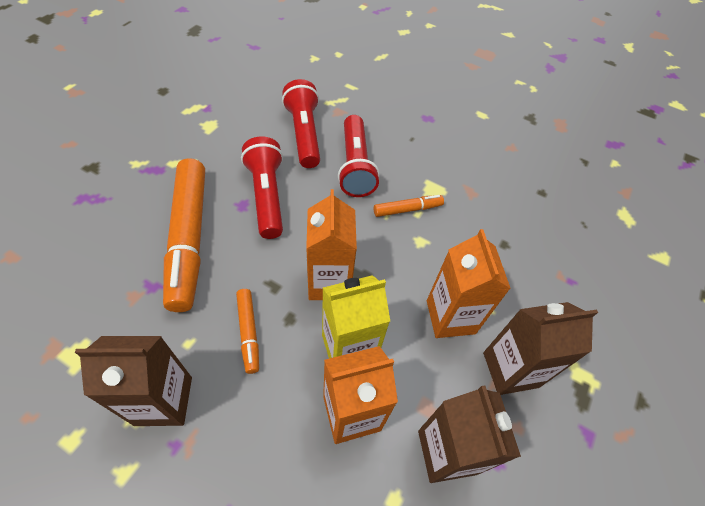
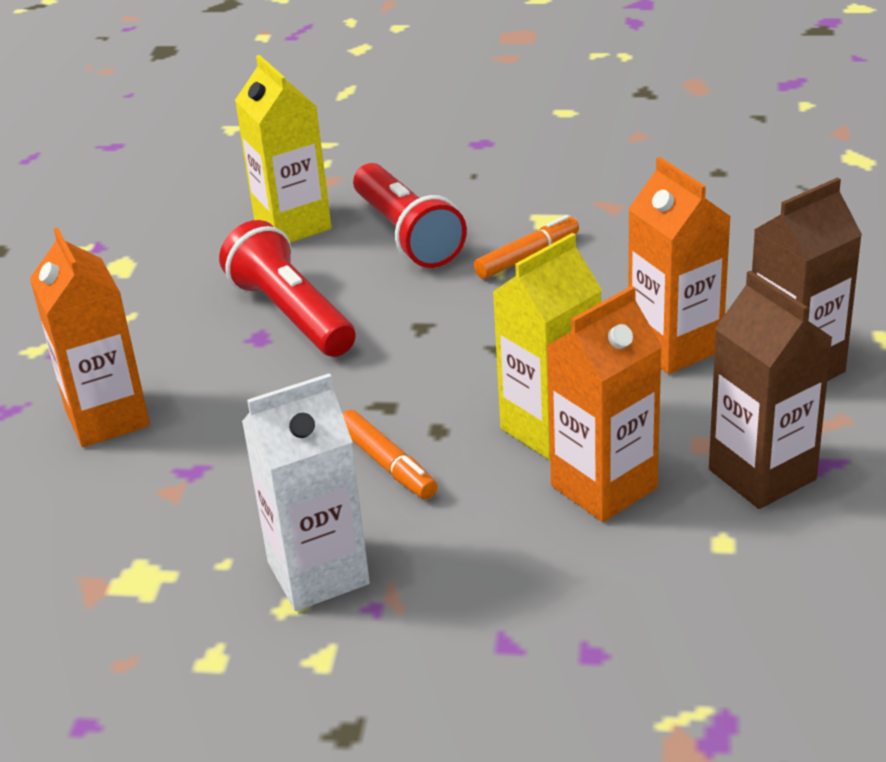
camera: 15 degrees left, 20 degrees down
brown carton [75,336,192,426] -> white carton [242,373,370,611]
orange marker [163,158,205,312] -> none
red flashlight [282,79,320,168] -> yellow carton [235,55,332,243]
orange carton [306,189,357,300] -> orange carton moved to [30,227,150,447]

